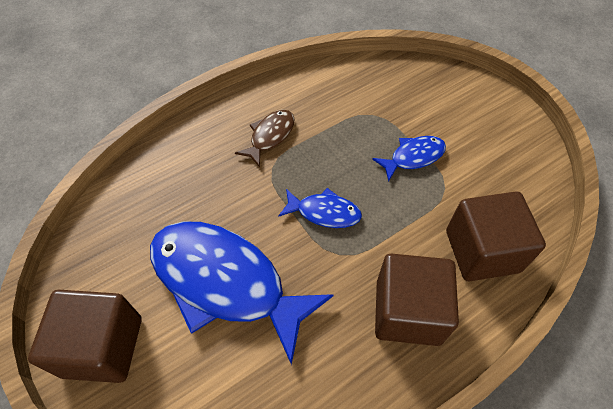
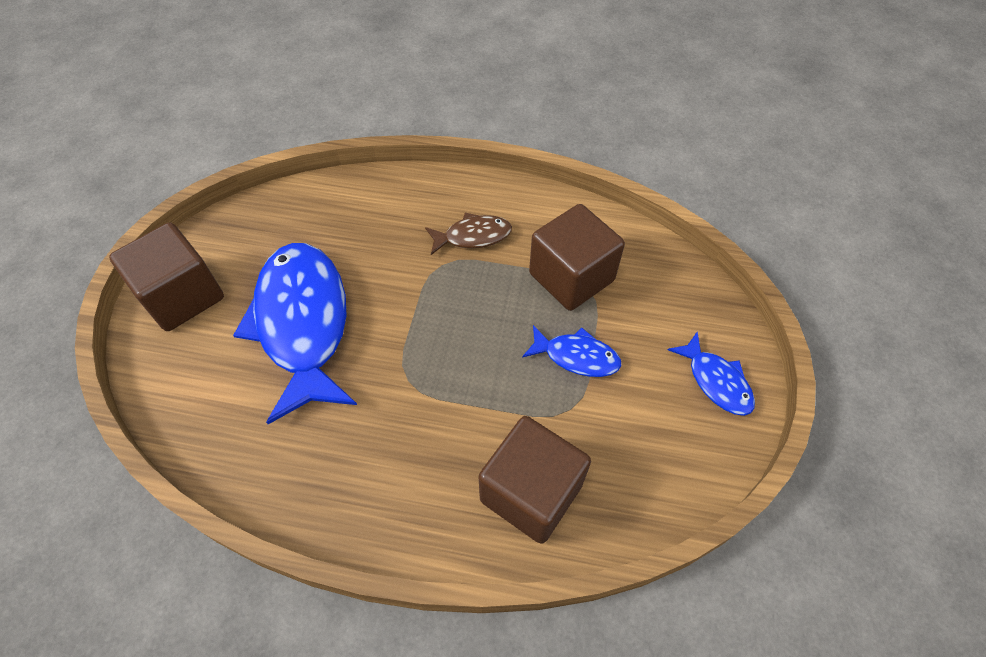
camera: 45 degrees right, 0 degrees up
blue fish [278,188,362,228] -> blue fish moved to [668,331,755,416]
brown cube [375,253,459,346] -> brown cube moved to [529,204,625,311]

